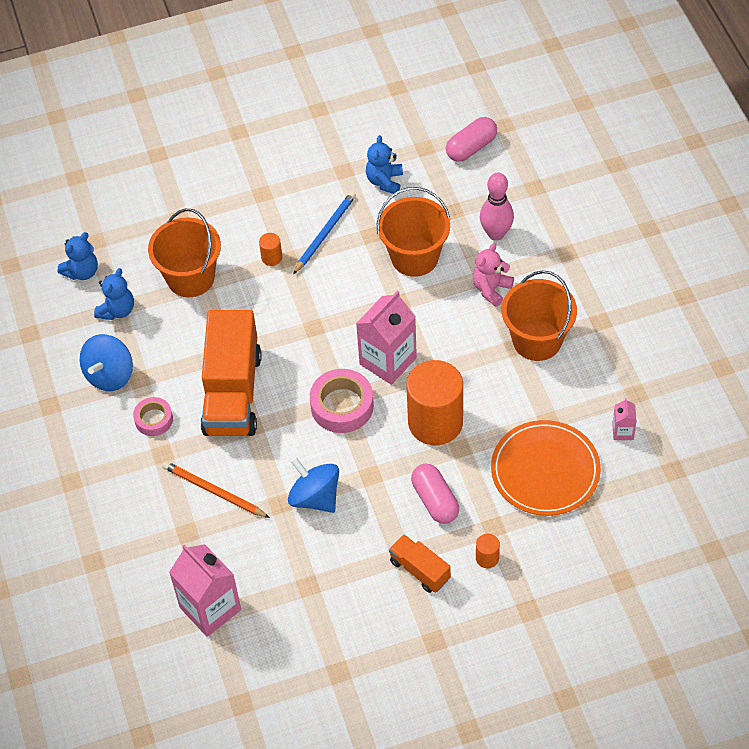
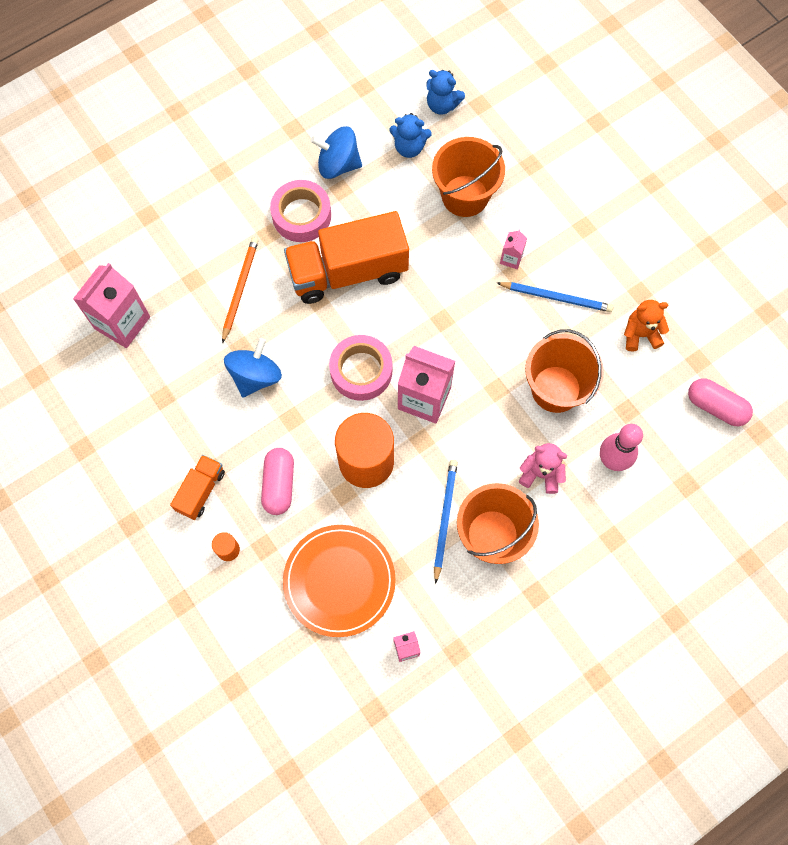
camera: 70 degrees right, 15 degrees up
pink tape [133,397,173,436] -> pink tape [270,180,331,242], size x1.64
orange cylinder [259,233,282,266] -> pink carton [500,229,527,269]
blue teddy bear [366,135,403,194] -> orange teddy bear [624,300,669,352]
pink capsule [411,464,459,524] -> pink capsule turned 45 degrees counterclockwise [261,448,294,515]
none -> blue pencil [434,460,458,584]

